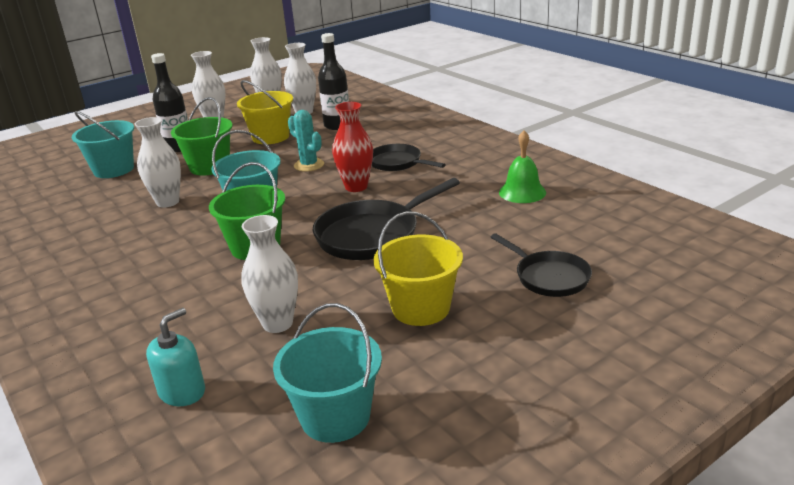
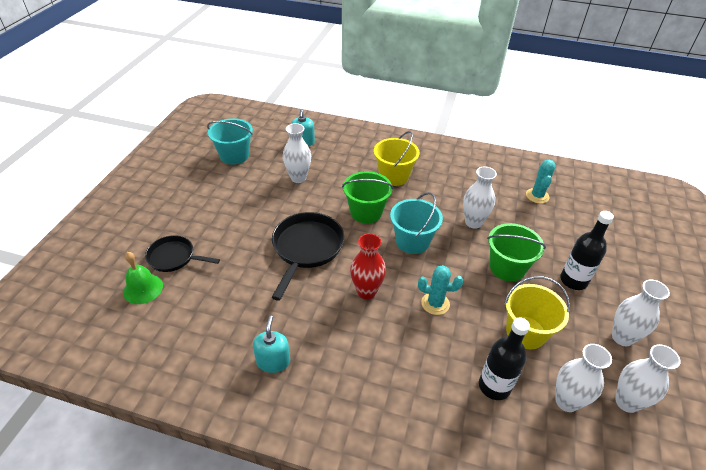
camera: 140 degrees right, 15 degrees up
turquoise bucket [72,111,134,178] -> none
black pan [372,144,446,171] -> none
yellow bucket [373,211,463,326] -> yellow bucket moved to [374,131,419,186]
green bell [499,131,546,203] -> green bell moved to [123,252,163,304]
none -> turquoise soap dispenser [253,316,290,373]
none -> turquoise cactus [526,160,556,204]

